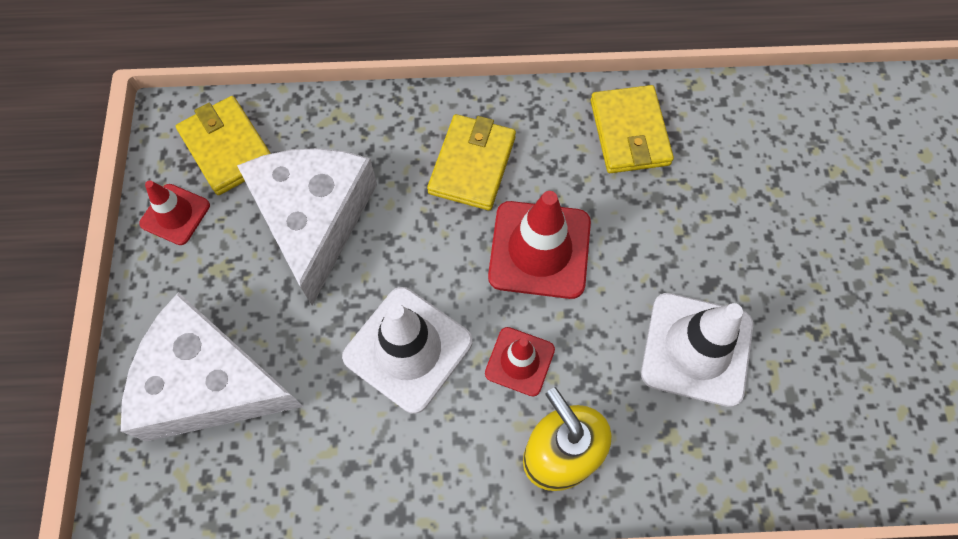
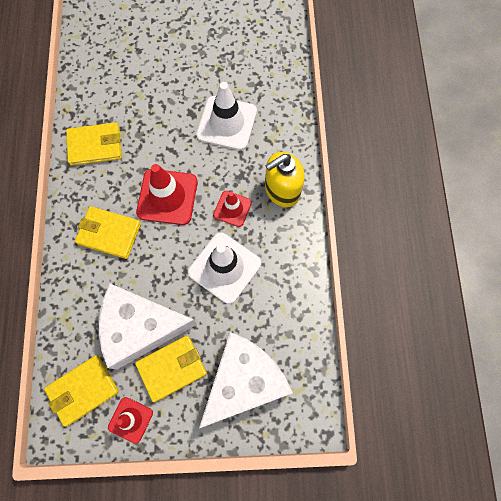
camera: 90 degrees left, 5 degrees up
white cheese [121,292,304,442] -> white cheese turned 150 degrees counterclockwise [199,332,293,428]
none -> yellow wallet [135,335,207,402]

